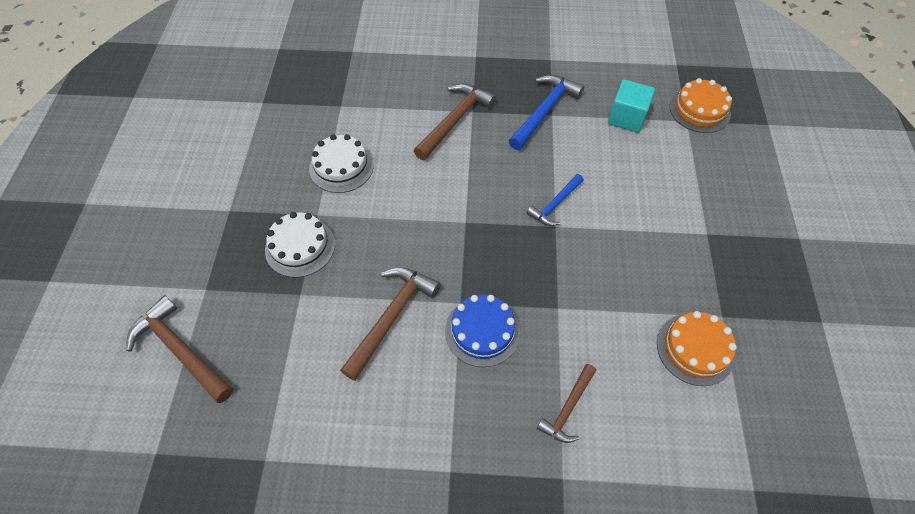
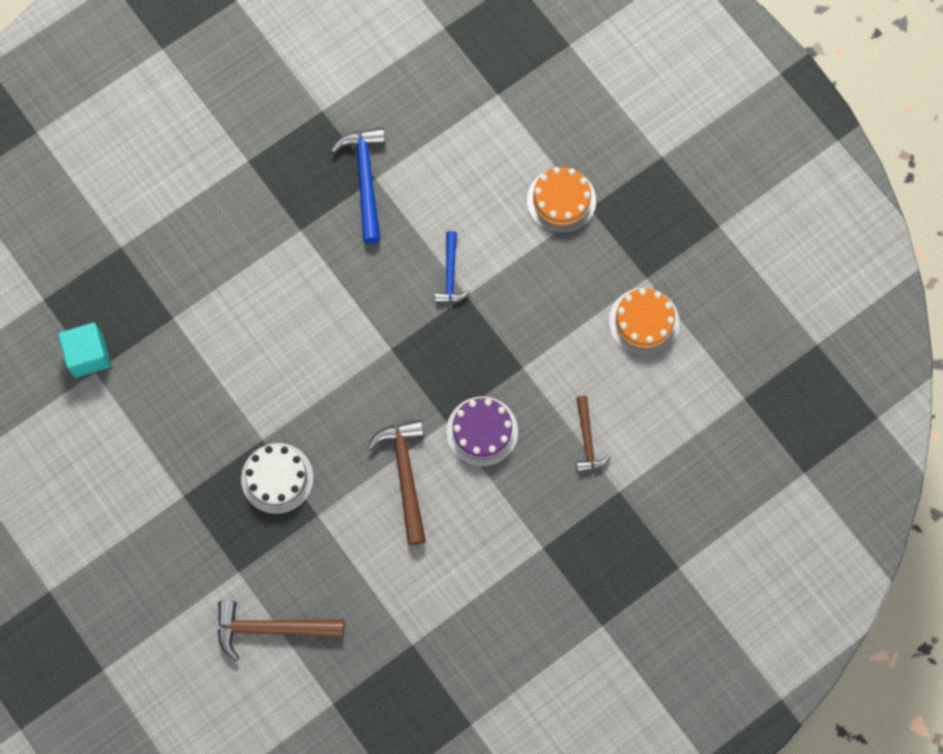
camera: 40 degrees left, 15 degrees up
white cake [309,134,374,193] -> none
brown hammer [414,83,496,160] -> none
blue cake [445,294,520,367] -> purple cake [447,397,518,466]
turquoise cube [608,79,655,133] -> turquoise cube moved to [58,323,111,377]
orange cake [669,78,732,133] -> orange cake moved to [527,167,596,233]

